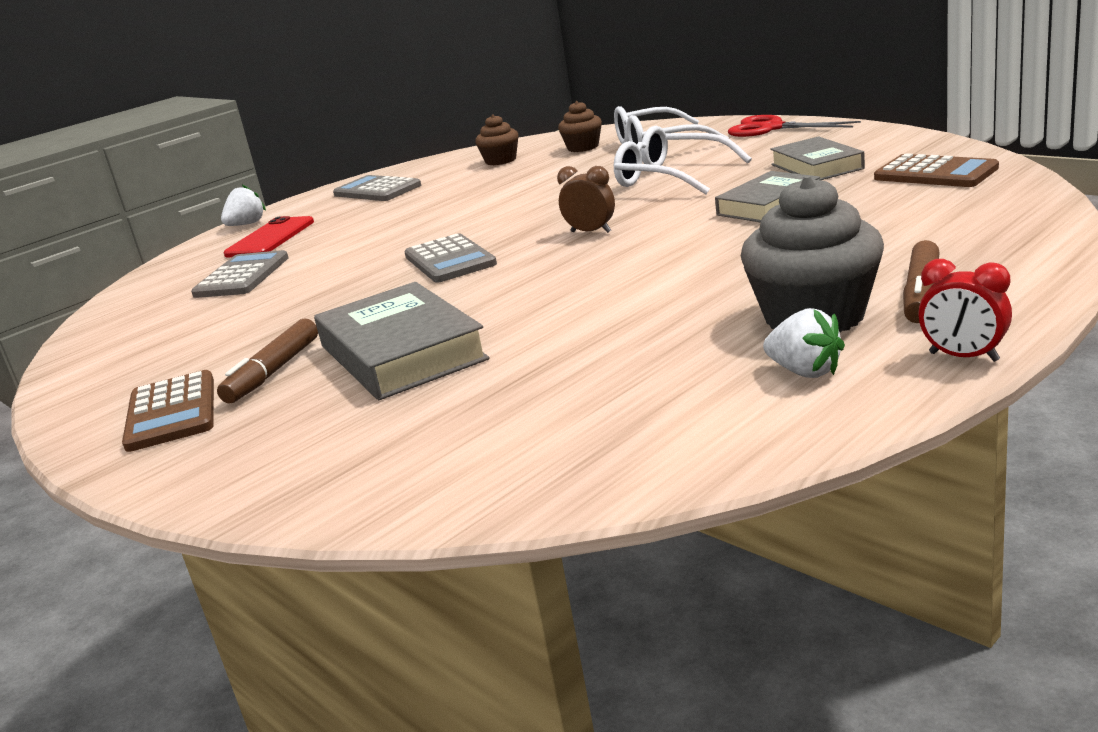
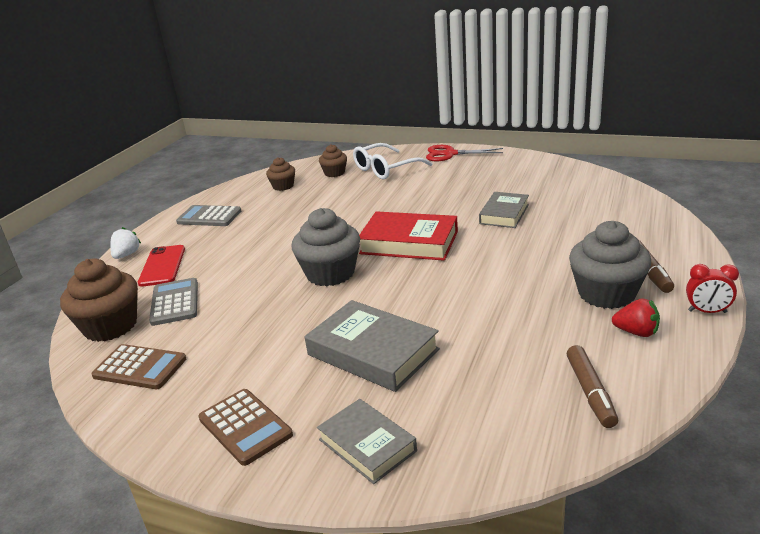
camera: 25 degrees left, 5 degrees up
brown marker [217,318,318,404] -> brown marker moved to [567,345,618,428]
grey calculator [404,233,497,283] -> grey cupcake [292,208,360,286]
brown clock [557,166,615,233] -> red book [359,211,458,261]
white glasses [614,126,752,194] -> none
white strawberry [763,308,845,378] -> red strawberry [612,298,660,337]
grey book [770,136,865,180] -> grey book moved to [317,399,417,484]
brown calculator [874,153,999,187] -> brown calculator moved to [91,344,186,389]
none -> brown cupcake [60,258,138,342]

